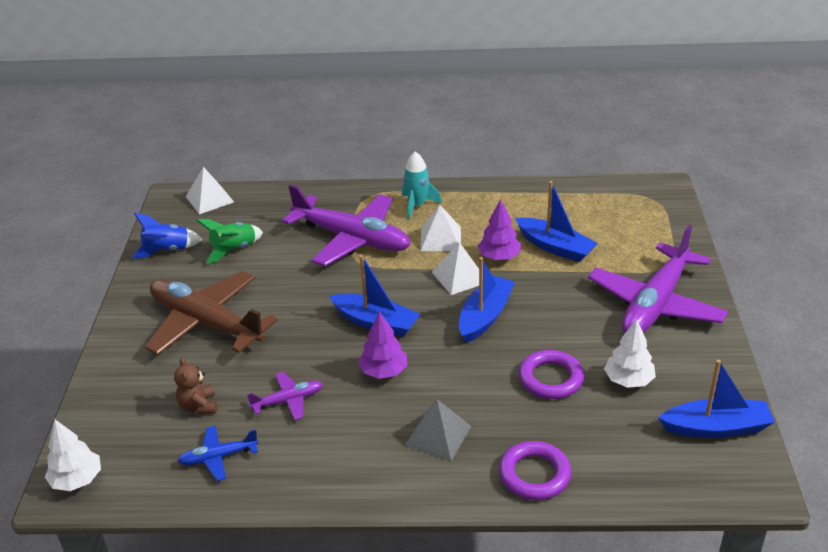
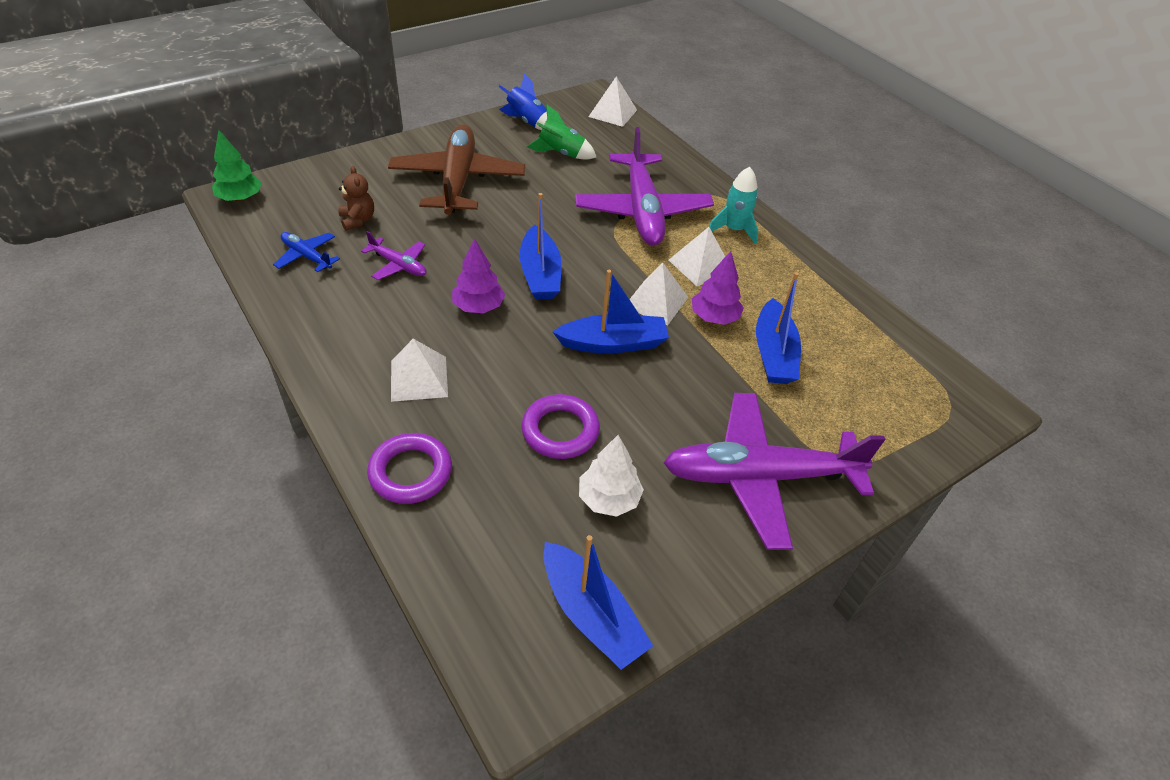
camera: 50 degrees right, 10 degrees up
white tree [45,419,101,491] -> green tree [212,130,262,202]
brown teddy bear [174,357,217,414] -> brown teddy bear turned 120 degrees clockwise [338,166,374,231]
grey pyramid [405,399,471,461] -> white pyramid [391,339,448,402]

